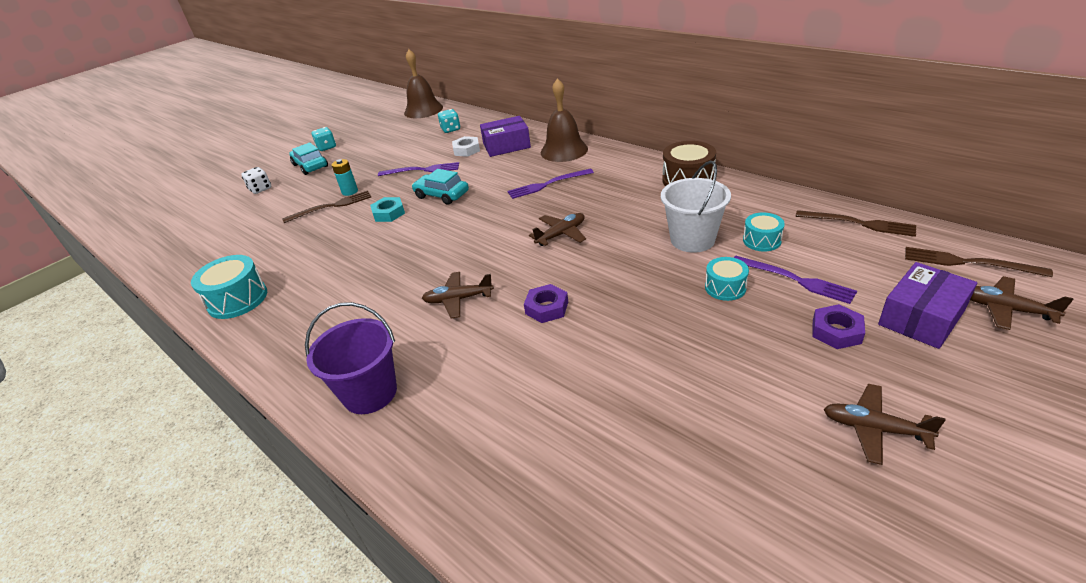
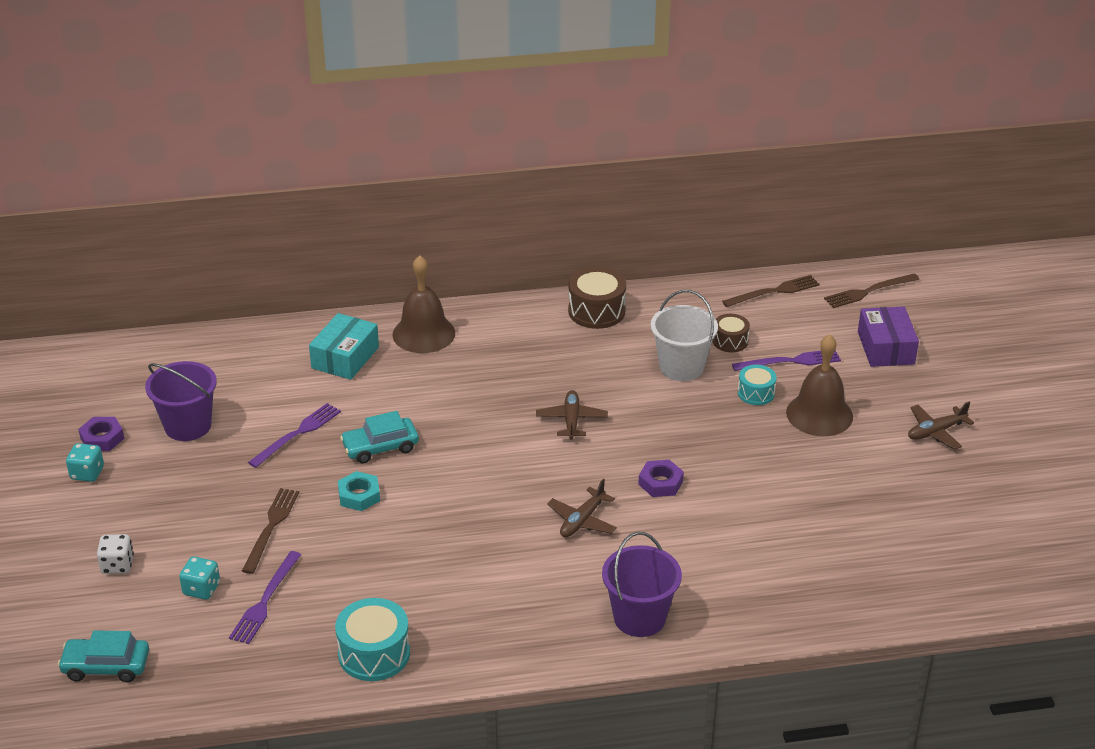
camera: 55 degrees left, 0 degrees up
turquoise car [289,142,328,175] -> turquoise car moved to [58,630,149,682]
turquoise battery [332,159,358,196] -> none
brown bell [404,49,443,118] -> brown bell moved to [786,334,853,436]
turquoise dice [438,109,460,133] -> turquoise dice moved to [179,557,220,600]
white nut [452,136,480,157] -> none
purple box [480,116,531,157] -> turquoise box [309,313,379,380]
purple fork [508,168,594,199] -> purple fork moved to [229,551,301,644]
turquoise drum [743,212,785,251] -> brown drum [713,314,750,352]
purple nut [812,304,865,349] -> purple nut moved to [78,417,124,451]
brown plane [970,276,1074,330] -> none
none -> purple bucket [145,361,217,441]

